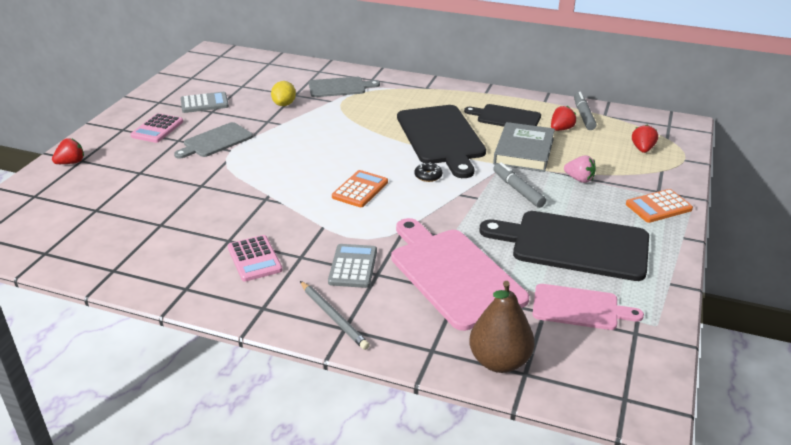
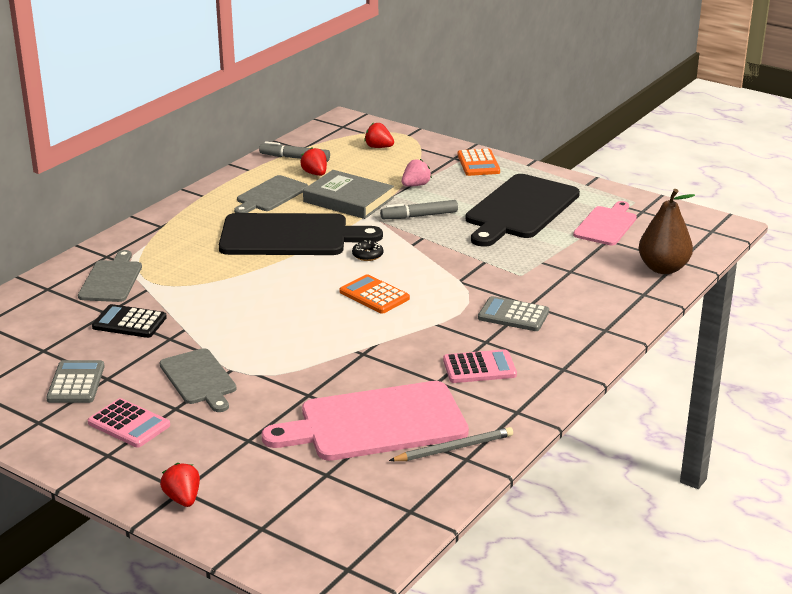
camera: 75 degrees left, 5 degrees down
yellow lemon [271,81,296,106] -> black calculator [92,304,167,338]
grey pencil [300,281,370,350] -> grey pencil moved to [389,427,513,461]
pink cutting board [391,218,529,331] -> pink cutting board moved to [262,381,469,461]
black cutting board [464,104,541,127] -> grey cutting board [234,175,309,213]

